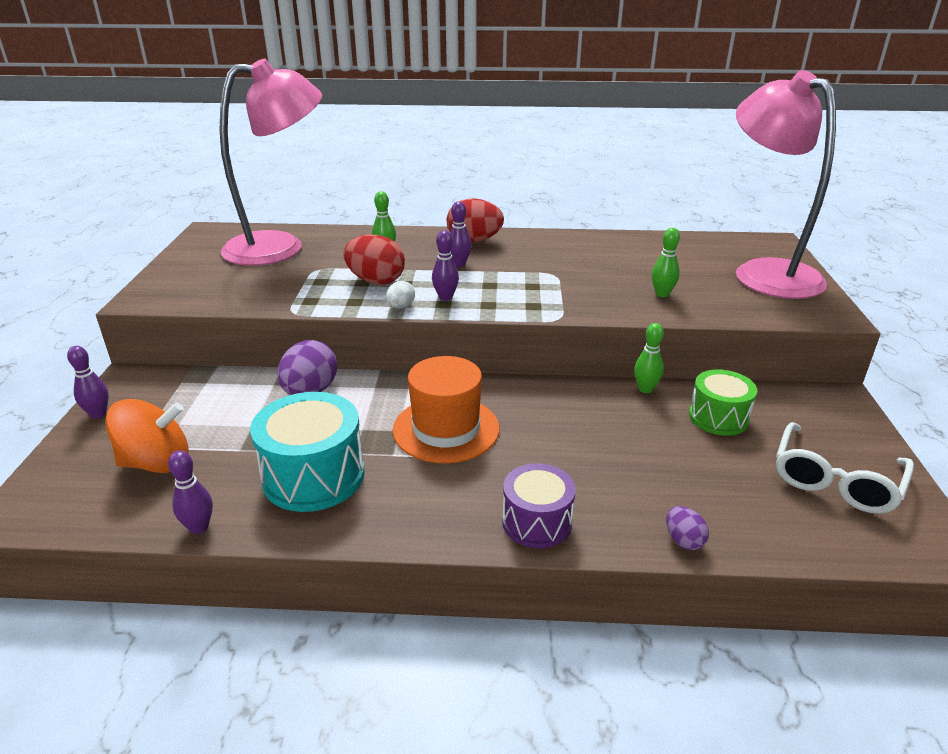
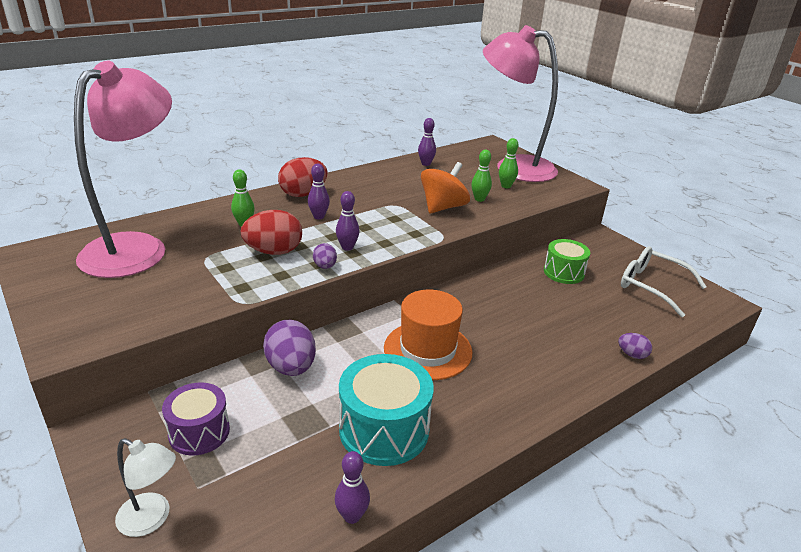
camera: 40 degrees left, 0 degrees up
purple bowling pin [67,346,109,418] -> purple bowling pin moved to [418,118,436,166]
orange spinning top [105,399,189,473] -> orange spinning top moved to [421,162,470,213]
white egg [386,281,415,308] -> purple egg [313,243,337,269]
purple drum [502,463,576,548] -> purple drum moved to [162,382,230,456]
green bowling pin [634,323,664,393] -> green bowling pin moved to [499,138,518,188]
white glasses [776,422,914,514] -> white glasses turned 135 degrees clockwise [621,246,707,317]
none -> white lamp [115,438,176,537]

